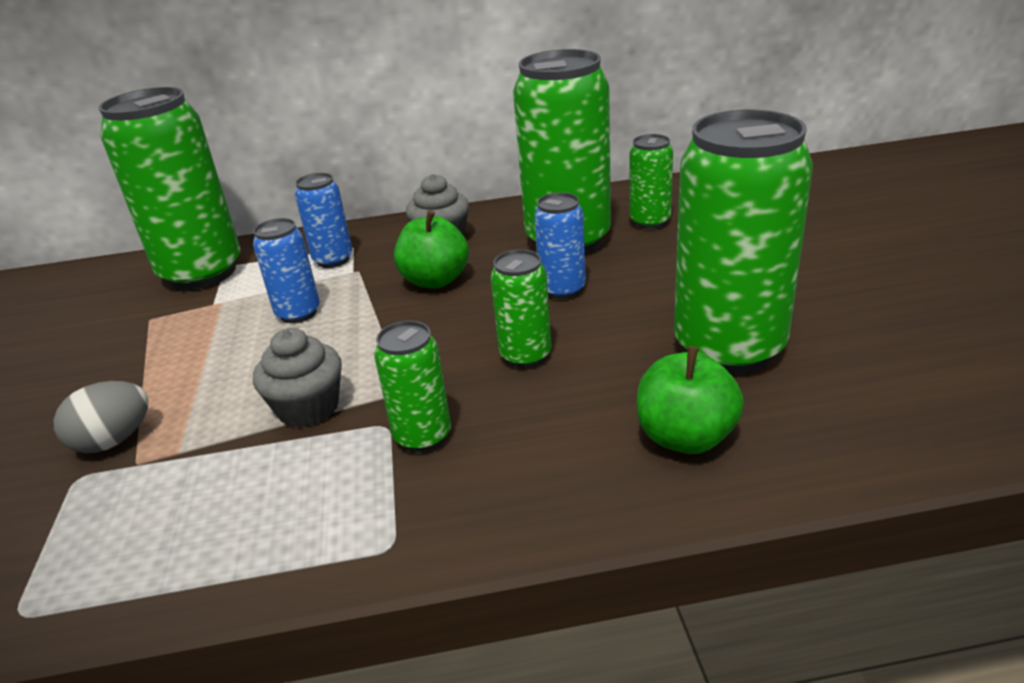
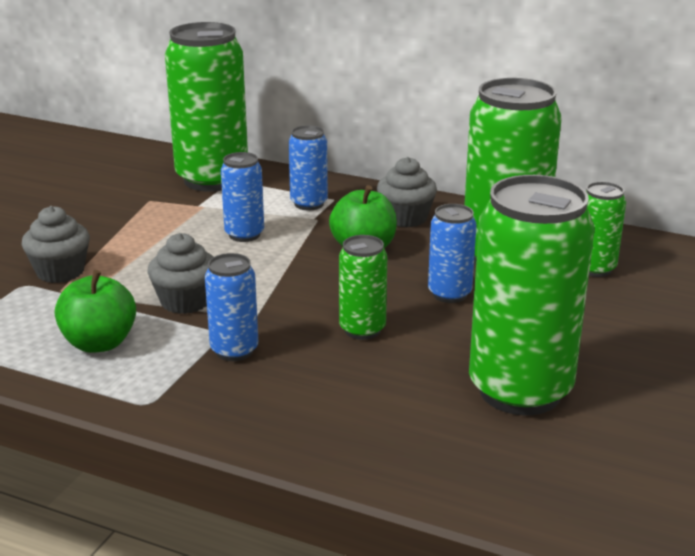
camera: 30 degrees right, 5 degrees down
grey egg [54,381,149,453] -> grey cupcake [22,206,90,283]
green can [374,321,451,452] -> blue can [205,253,258,361]
green apple [637,346,744,454] -> green apple moved to [55,270,136,353]

